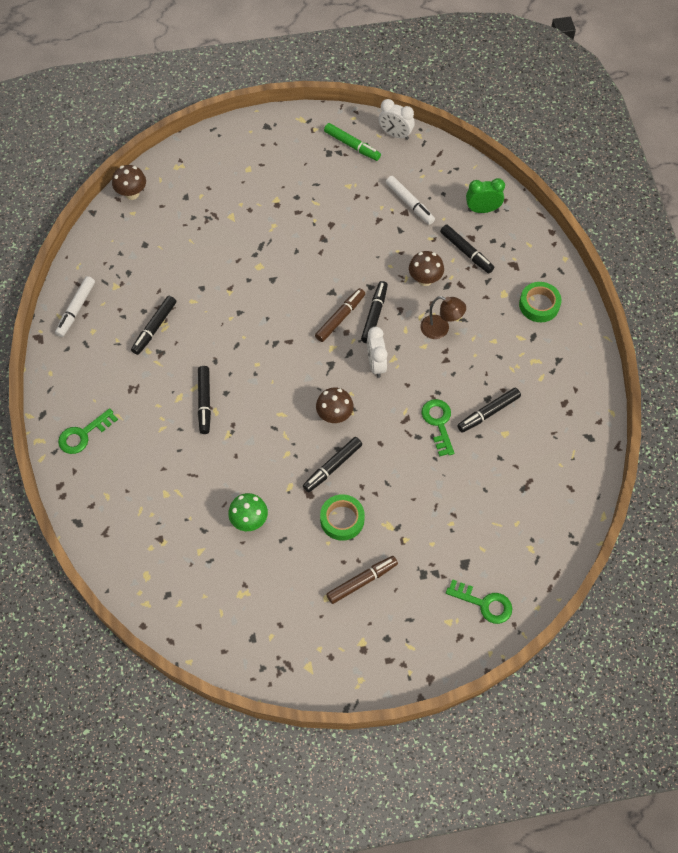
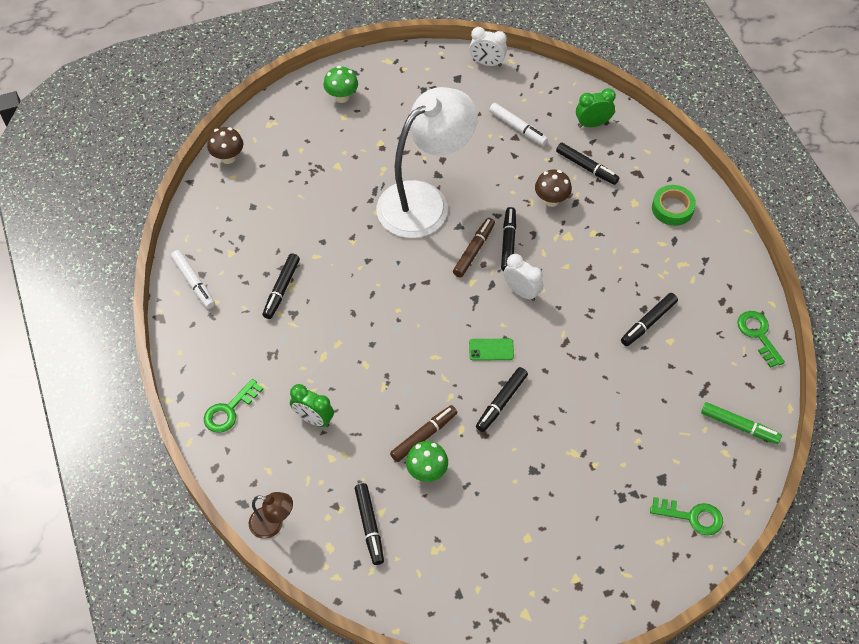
camera: 10 degrees left, 5 degrees down
white marker [55,276,95,337] -> white marker turned 45 degrees counterclockwise [171,250,215,309]
black marker [198,366,211,434] -> black marker moved to [355,483,384,565]
brown mushroom [316,388,354,423] -> green phone [469,339,514,361]
green tape [320,494,365,541] -> none
green marker [324,123,381,161] -> green marker moved to [701,402,782,444]
brown marker [326,556,398,604] -> brown marker moved to [390,405,458,462]
white clock [367,327,388,378] -> white clock turned 150 degrees clockwise [504,254,543,301]
brown lamp [420,296,466,339] -> brown lamp moved to [249,492,293,539]
green key [422,399,454,457] -> green key moved to [737,311,785,368]
none -> green clock [290,384,334,427]
none -> green mushroom [323,66,358,103]
none -> white lamp [377,87,478,238]

